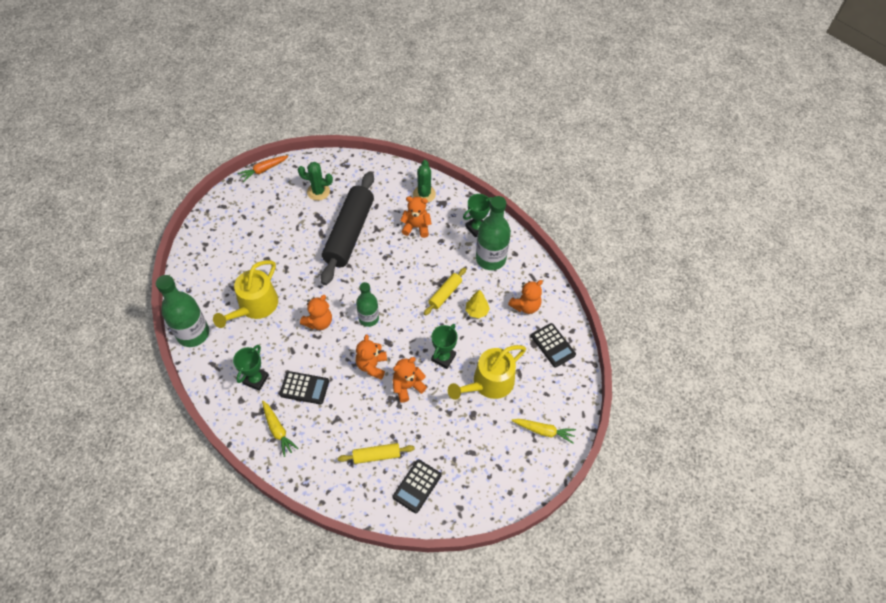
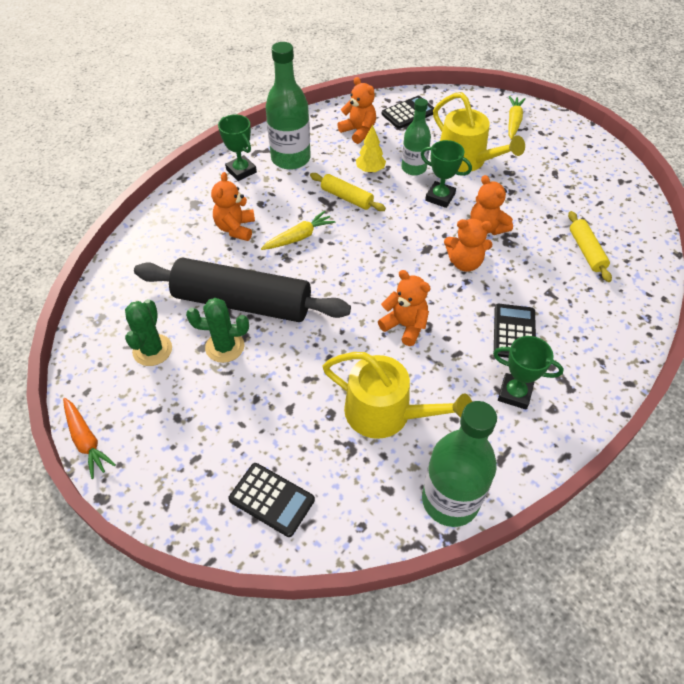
camera: 90 degrees left, 5 degrees down
yellow carrot [262,401,299,457] -> yellow carrot moved to [261,211,335,250]
green bottle [356,282,379,327] -> green bottle moved to [401,98,431,176]
black calculator [393,459,441,513] -> black calculator moved to [228,463,315,537]
green cactus [413,160,436,203] -> green cactus moved to [186,298,249,363]

